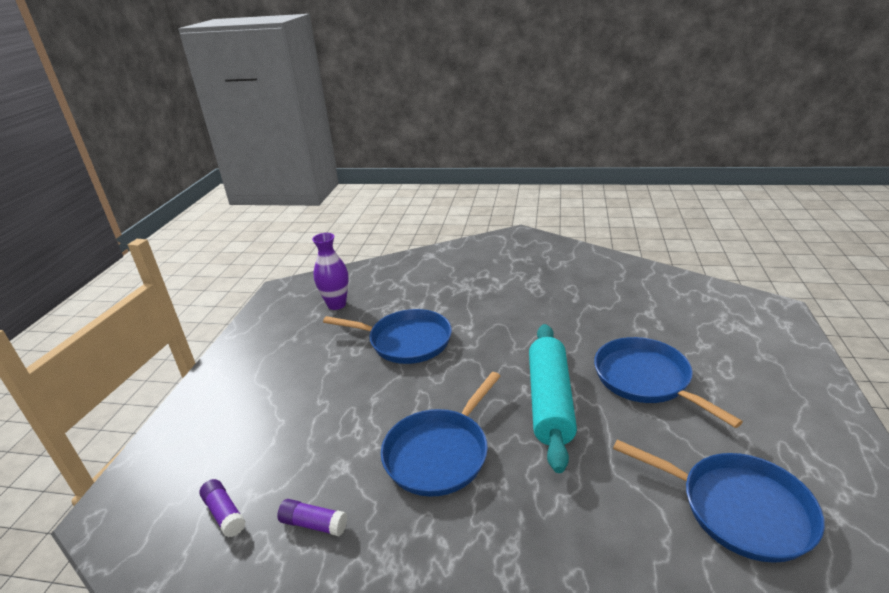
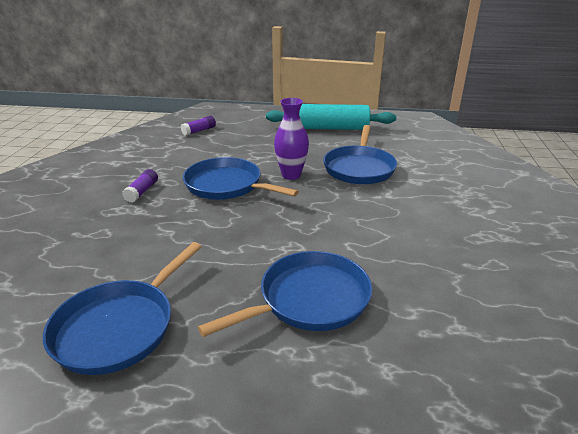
camera: 85 degrees right, 0 degrees up
purple glue stick [277,499,347,536] -> purple glue stick moved to [122,169,158,203]
purple vase [312,233,349,310] -> purple vase moved to [274,98,309,180]
turquoise rolling pin [529,324,577,473] -> turquoise rolling pin moved to [266,104,396,130]

